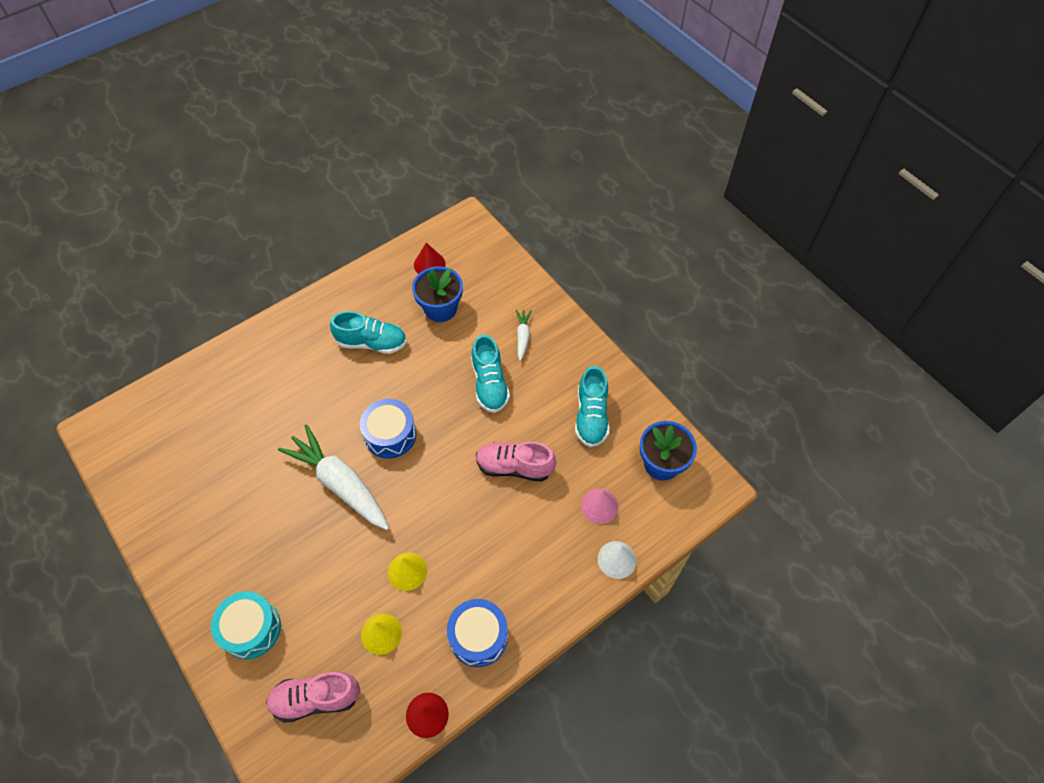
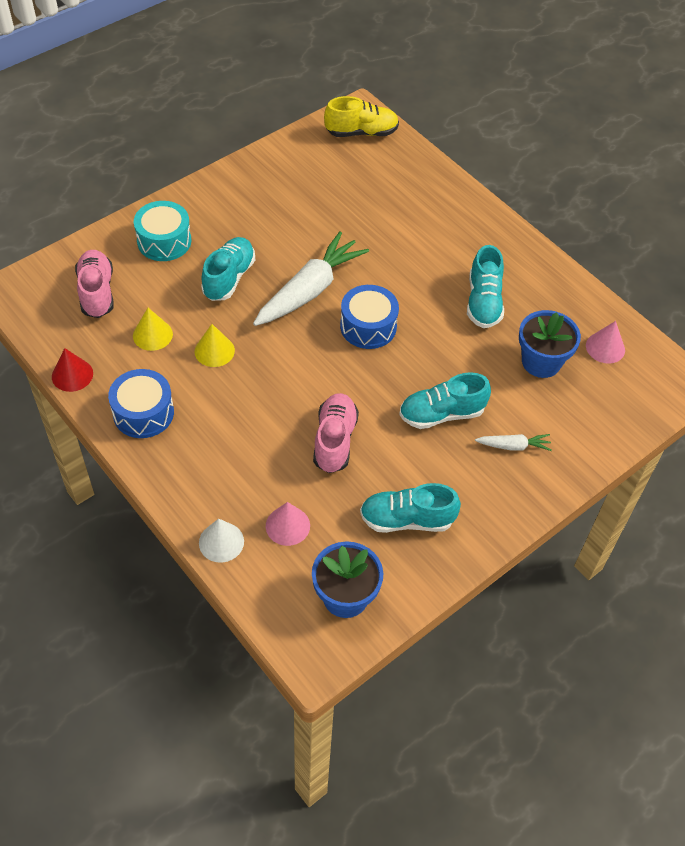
camera: 85 degrees right, 5 degrees down
red cone [414,243,446,274] -> pink cone [586,321,625,364]
none -> turquoise shoe [201,237,255,301]
none -> yellow shoe [324,96,399,137]

